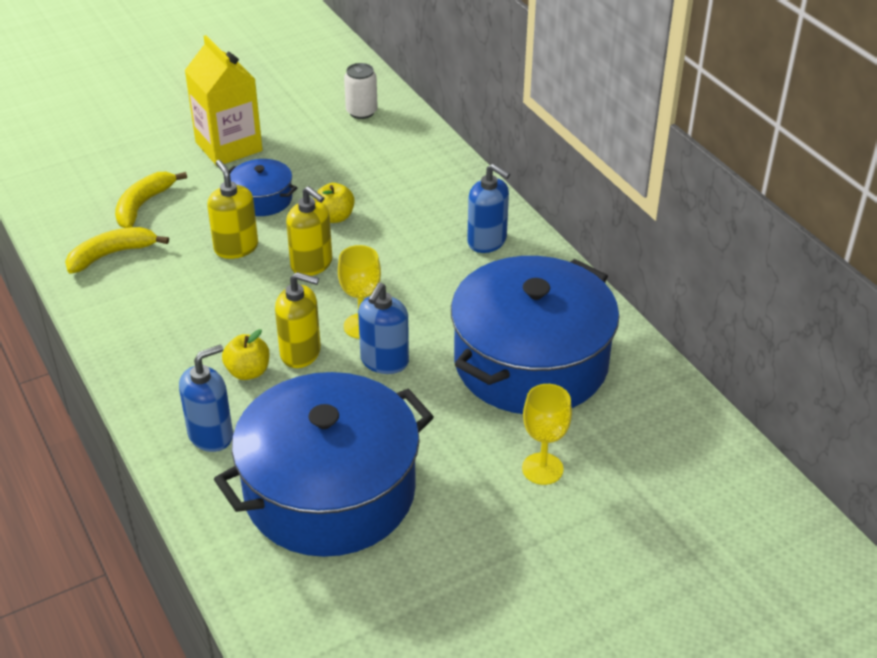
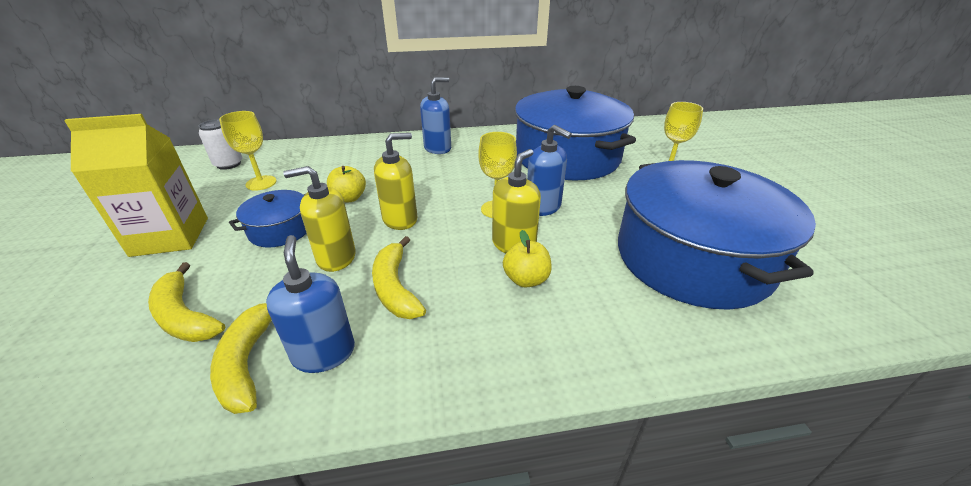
camera: 70 degrees left, 5 degrees down
blue soap dispenser [179,344,233,452] -> blue soap dispenser moved to [266,235,355,373]
none -> yellow goblet [219,111,277,191]
none -> yellow banana [372,236,426,319]

